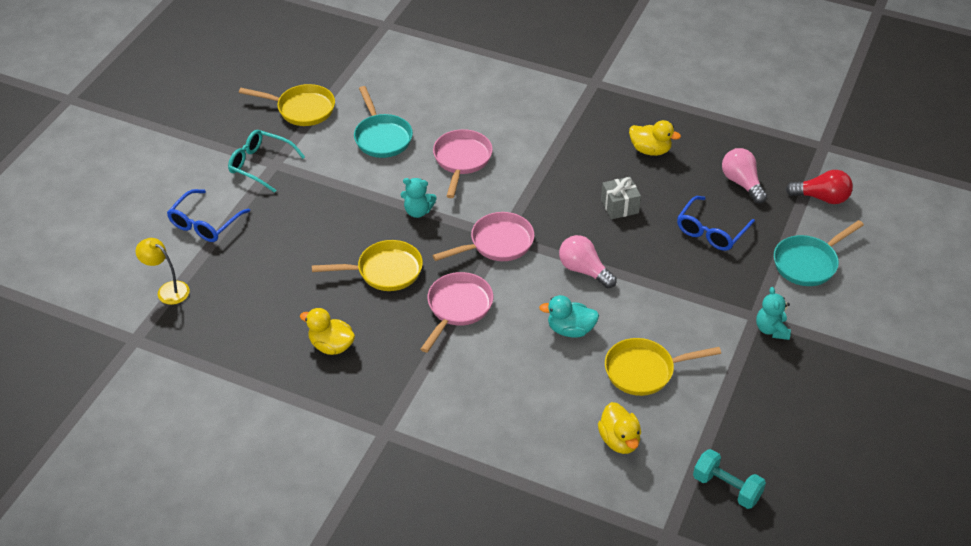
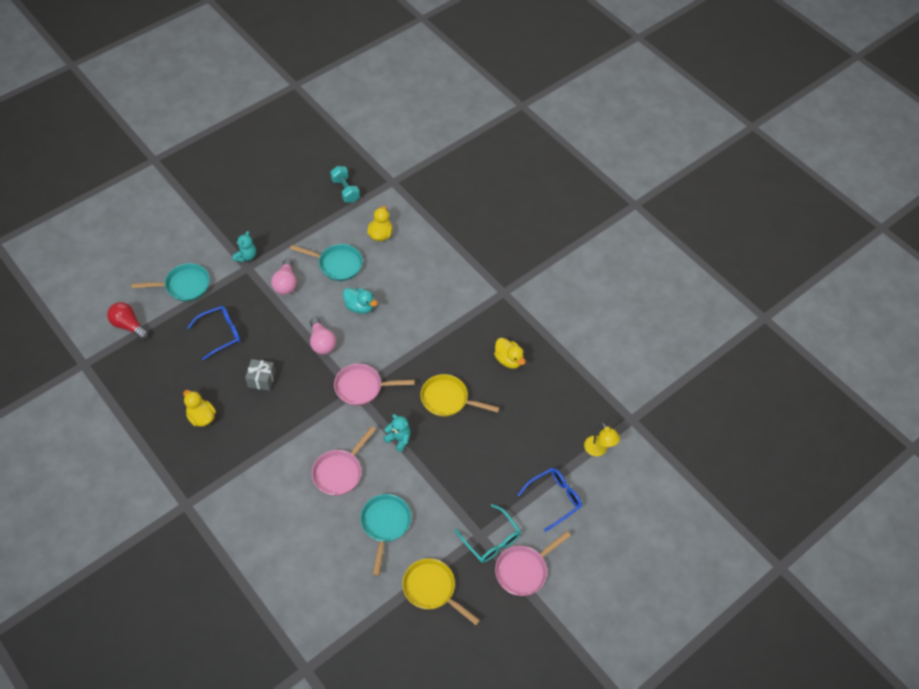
camera: 155 degrees left, 10 degrees up
pink pan [421,272,493,353] -> pink pan moved to [495,531,571,596]
yellow pan [605,338,721,396] -> turquoise pan [290,244,363,281]
pink light bulb [722,148,767,203] -> pink light bulb moved to [271,258,297,295]

